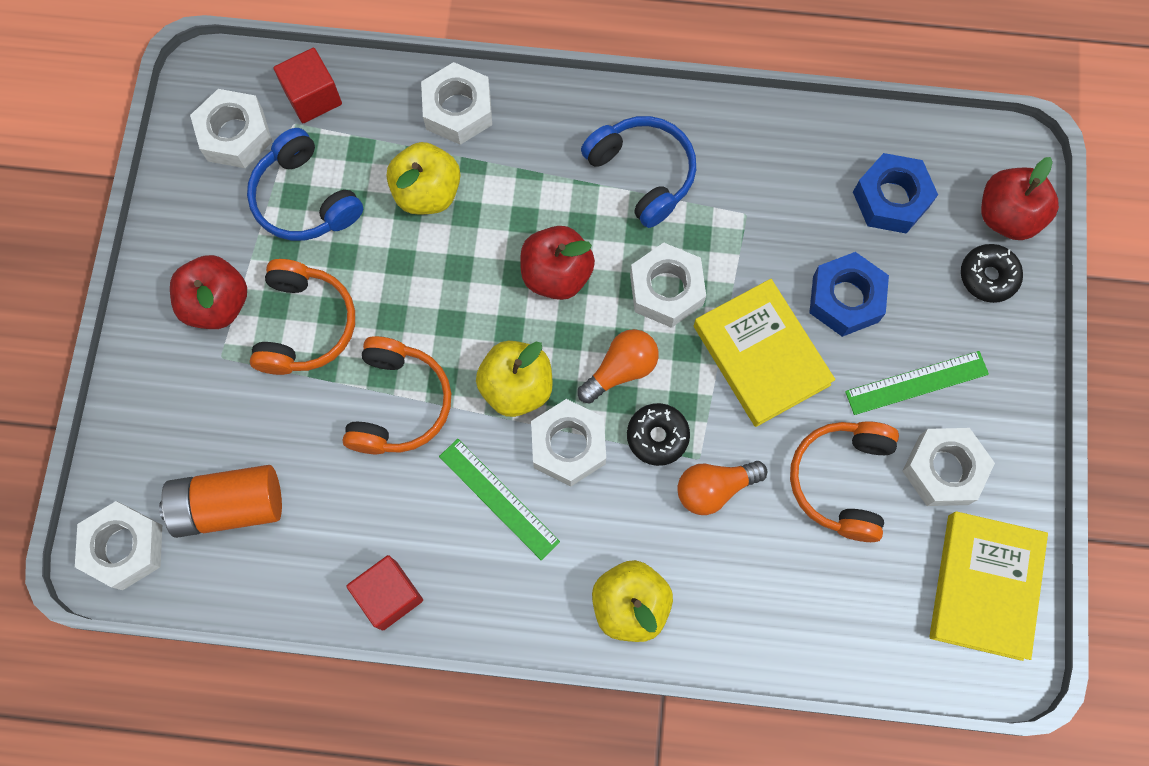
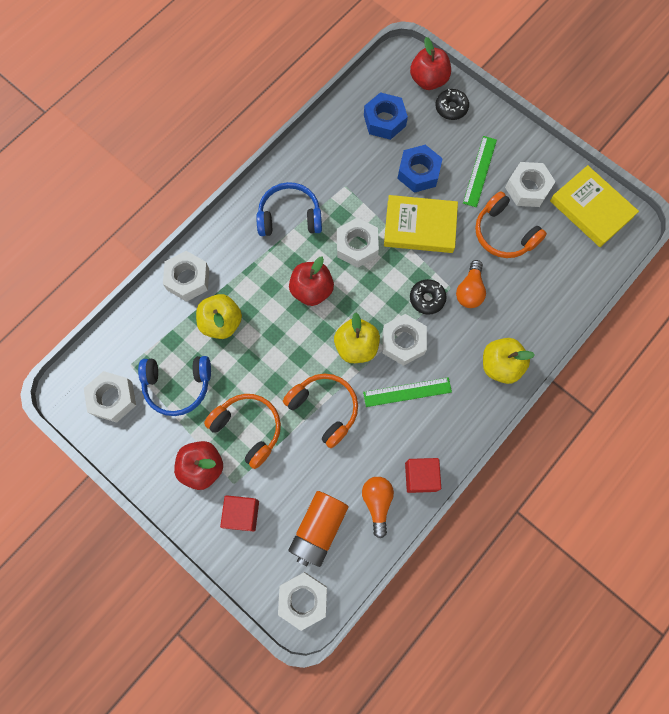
camera: 55 degrees left, 0 degrees up
red cube [273,48,342,123] -> red cube moved to [220,495,259,532]
orange light bulb [578,329,659,404] -> orange light bulb moved to [362,477,394,538]

